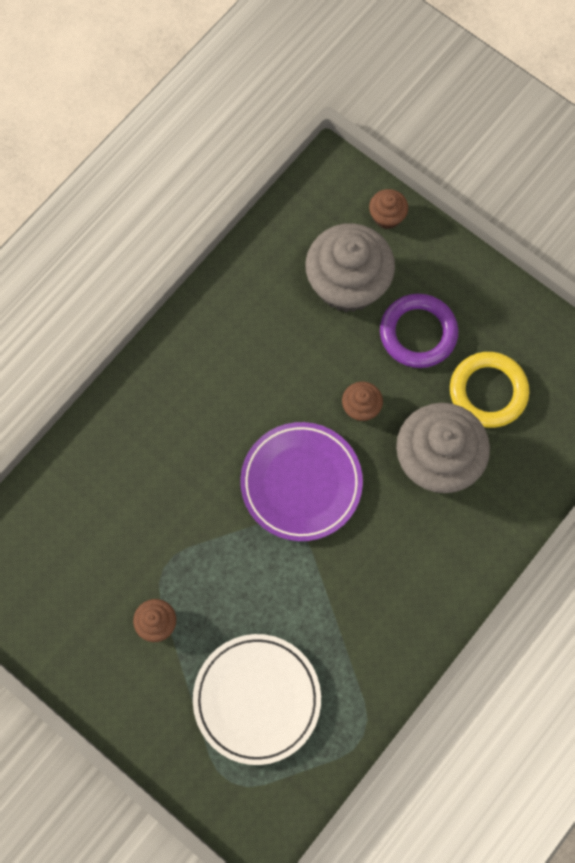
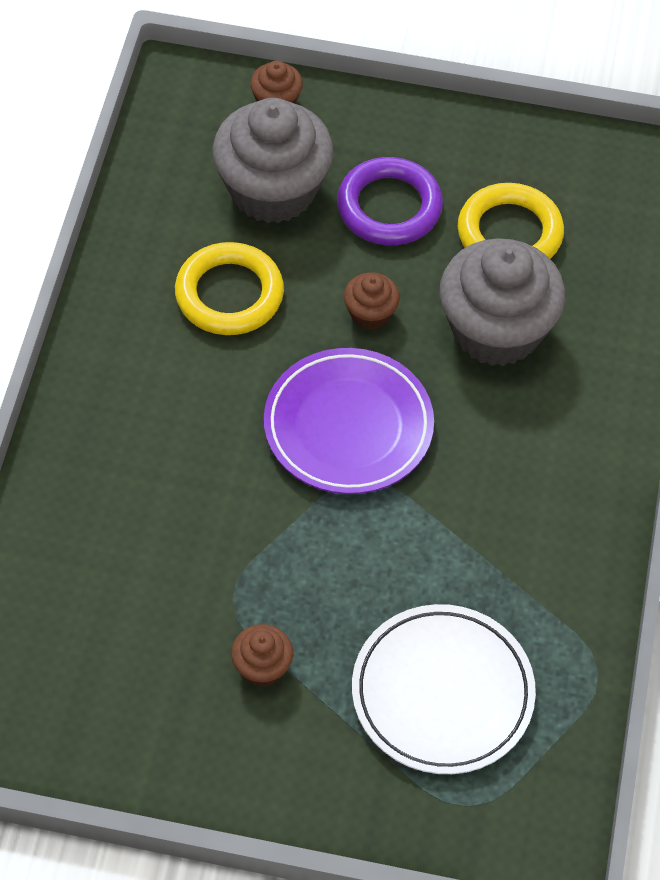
camera: 30 degrees left, 15 degrees down
none -> yellow ring [175,242,284,335]

